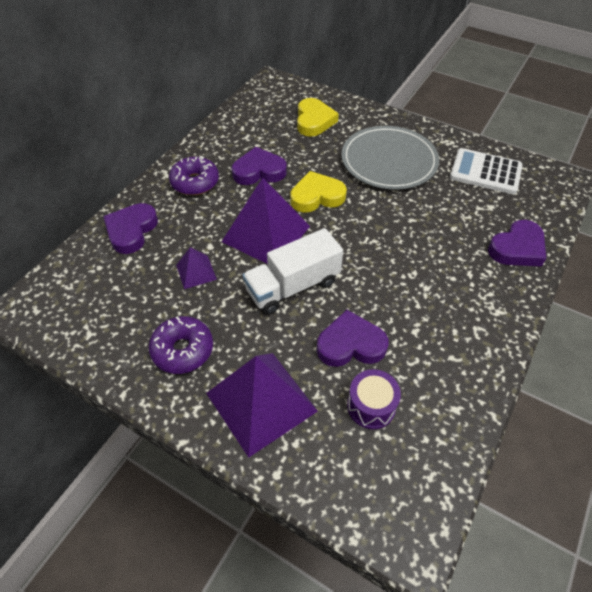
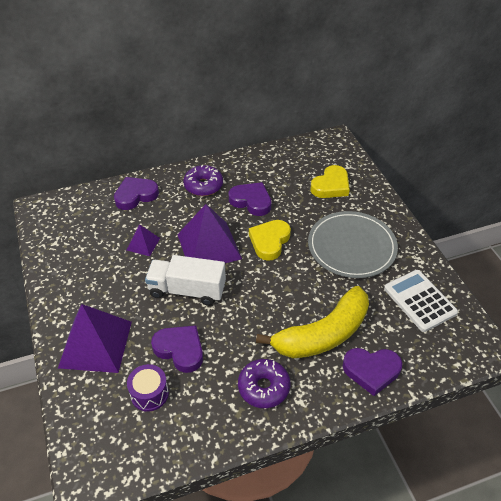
camera: 40 degrees right, 5 degrees down
purple donut [149,316,213,374] -> purple donut moved to [238,359,290,408]
yellow heart [290,171,347,212] -> yellow heart turned 90 degrees counterclockwise [249,220,291,261]
none -> yellow banana [256,286,369,358]

